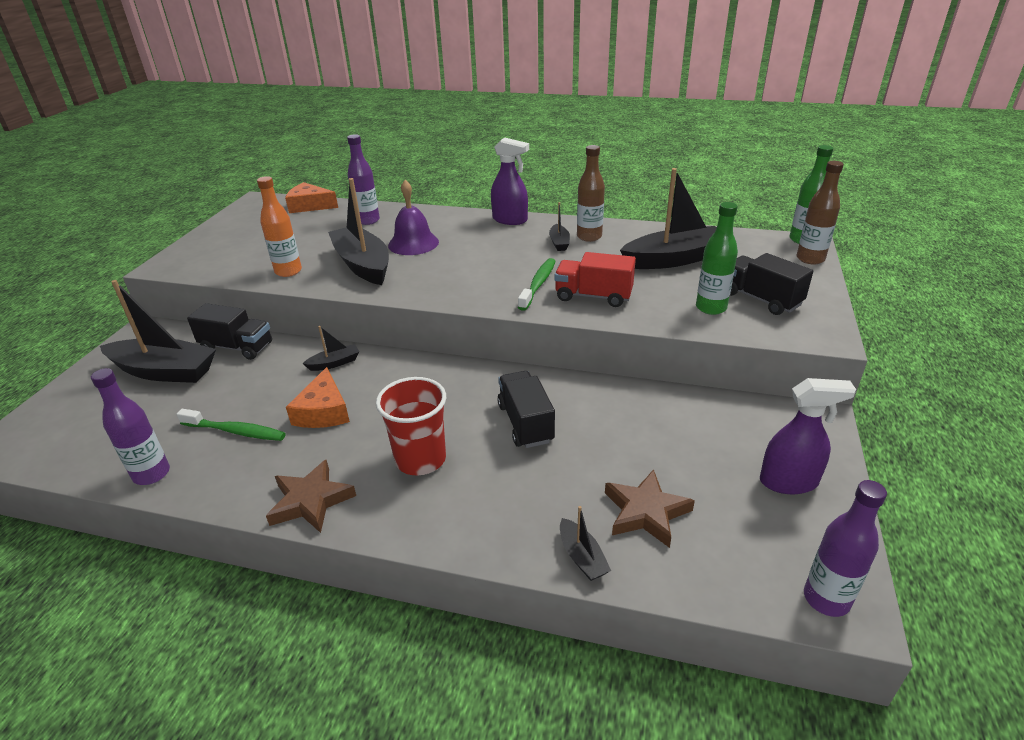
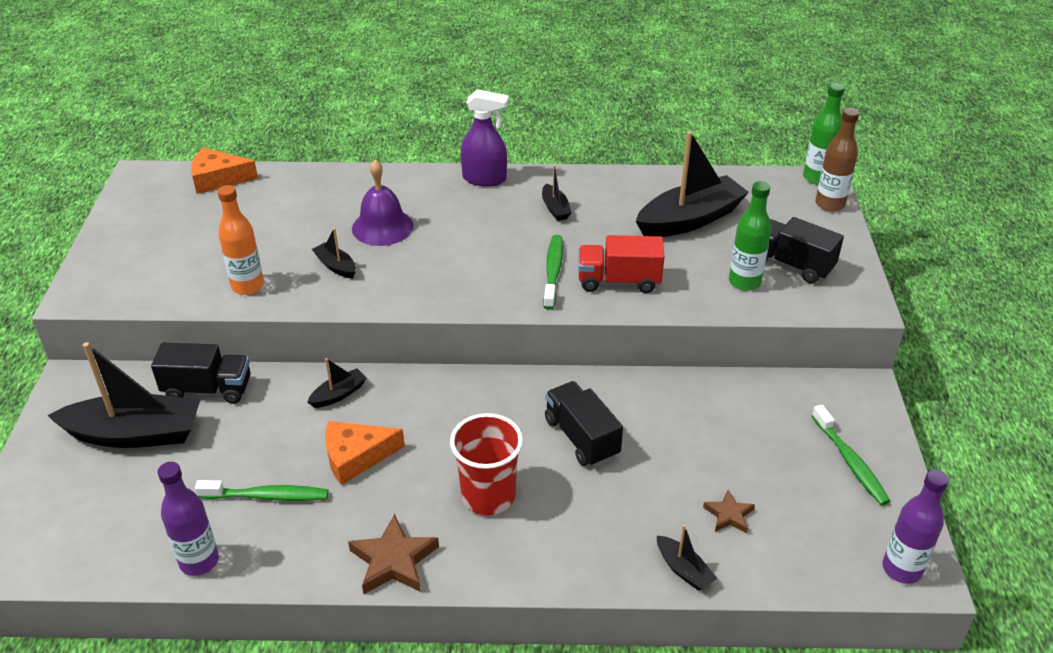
camera: 15 degrees left, 5 degrees up
orange cheese [286,367,350,428] -> orange cheese turned 90 degrees clockwise [325,421,405,485]
black boat [328,178,389,285] -> black boat [312,228,356,279], size x0.45
purple bottle [347,134,380,225] -> none
brown bottle [577,145,605,242] -> none
brown star [605,469,695,548] -> brown star [703,490,755,533], size x0.59
purple spray bottle [760,378,856,494] -> green toothbrush [812,405,890,505]

